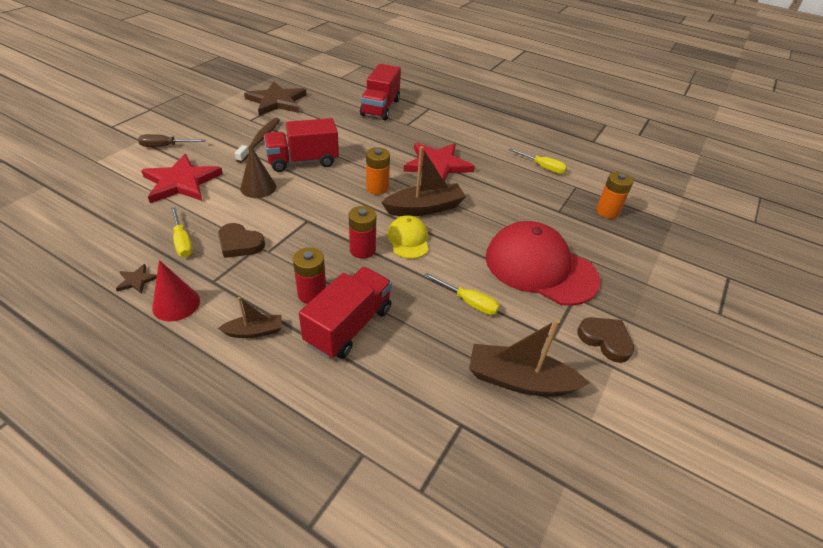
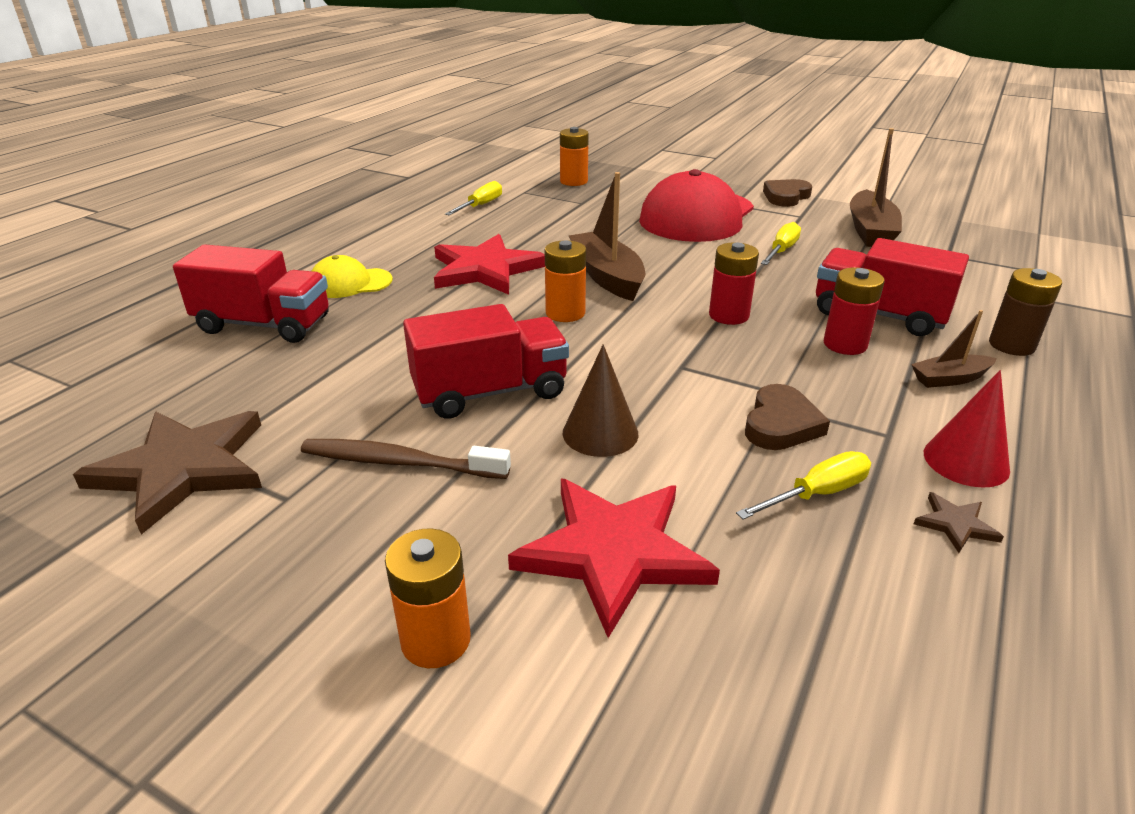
camera: 90 degrees left, 10 degrees down
brown screwdriver [138,134,205,147] -> orange battery [385,528,471,668]
brown boat [218,297,282,338] -> brown boat turned 90 degrees counterclockwise [911,310,997,388]
red truck [264,118,339,172] -> red truck turned 90 degrees counterclockwise [403,304,569,419]
yellow cap [387,215,429,259] -> yellow cap moved to [312,255,393,298]
none -> brown battery [989,268,1062,356]

